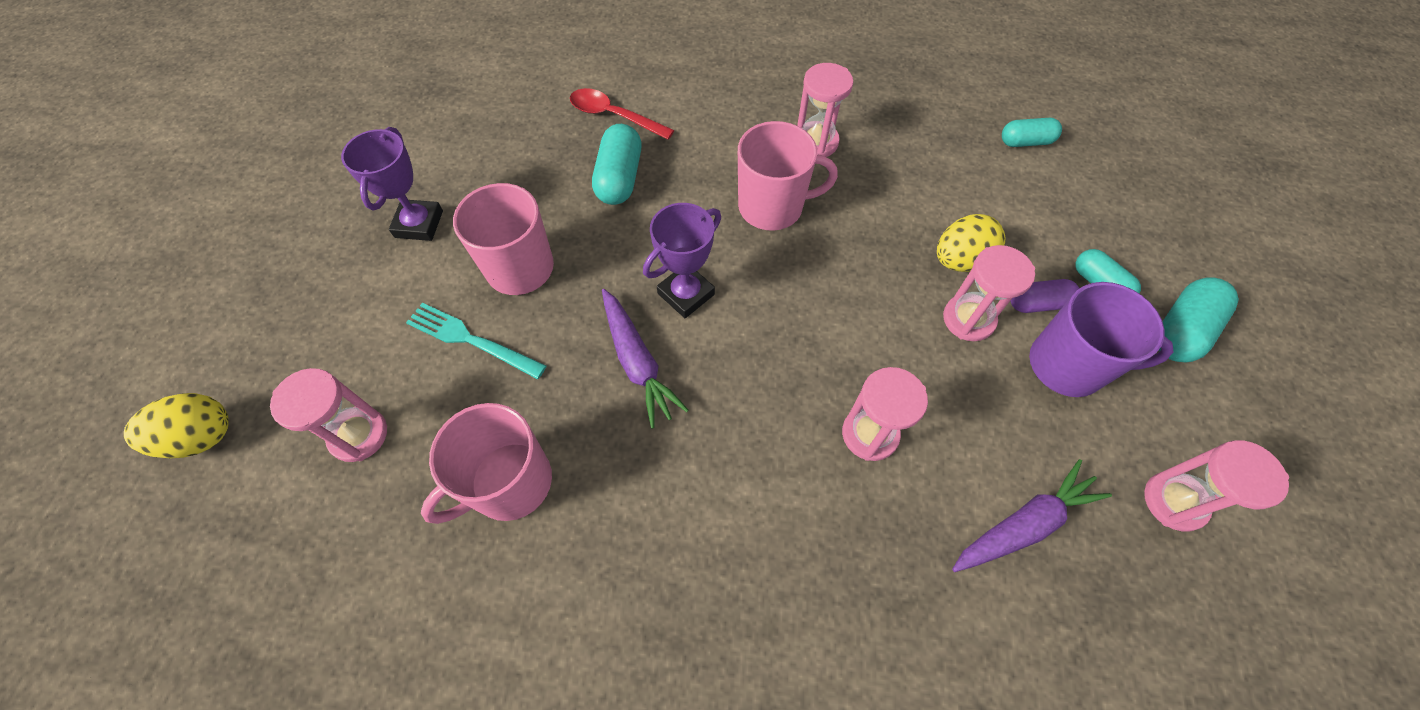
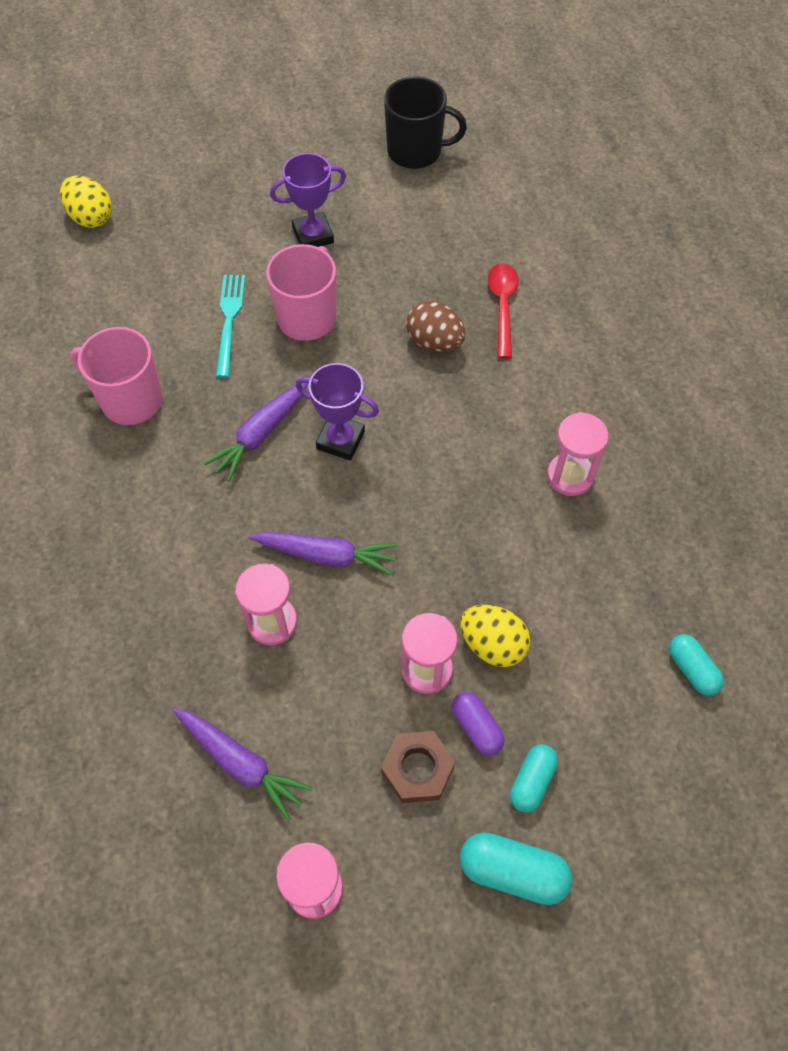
camera: 65 degrees right, 0 degrees up
pink hourglass [270,368,387,462] -> none
turquoise capsule [592,124,641,205] -> brown egg [406,301,465,352]
pink mug [738,121,838,231] -> none
purple mug [1029,282,1174,397] -> brown nut [381,731,455,803]
none -> purple carrot [249,532,398,576]
none -> black mug [384,77,467,169]

